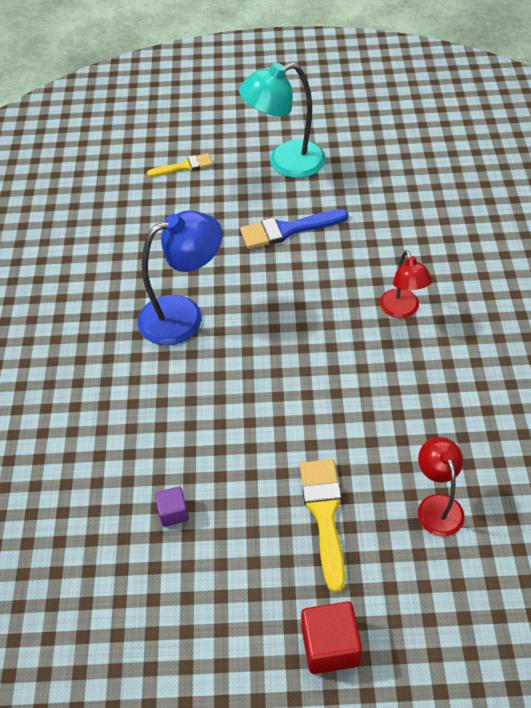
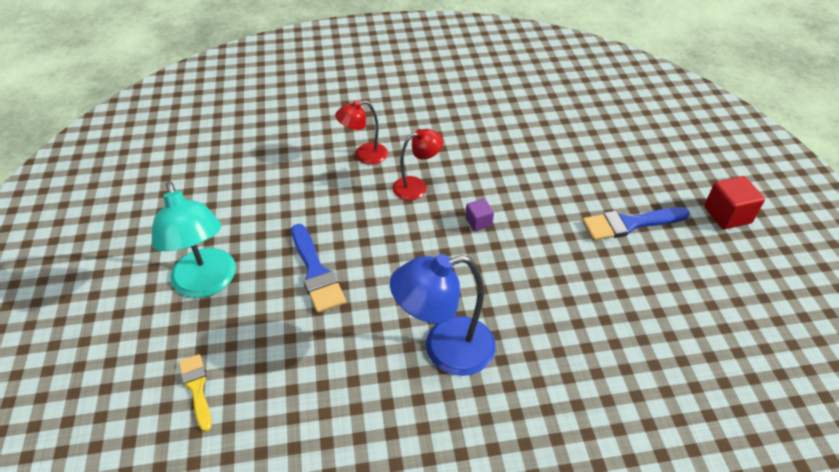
camera: 100 degrees left, 5 degrees down
blue lamp [137,211,222,345] -> blue lamp turned 75 degrees counterclockwise [390,254,496,376]
purple cube [155,486,189,527] -> purple cube moved to [465,199,494,231]
yellow brush [300,459,345,593] -> blue brush [582,207,690,241]
red lamp [418,437,465,537] -> red lamp moved to [335,100,388,165]

